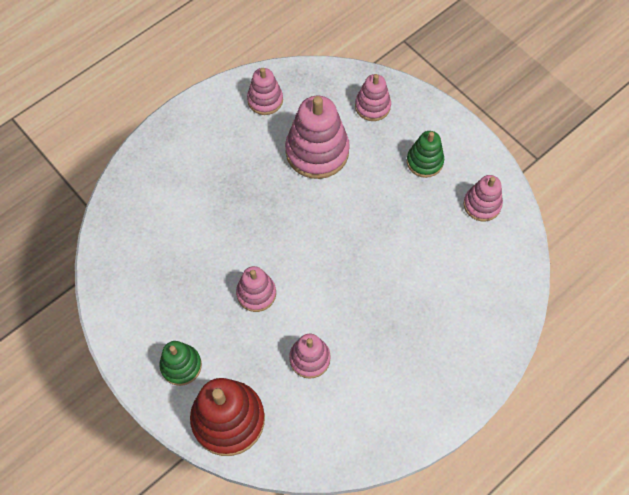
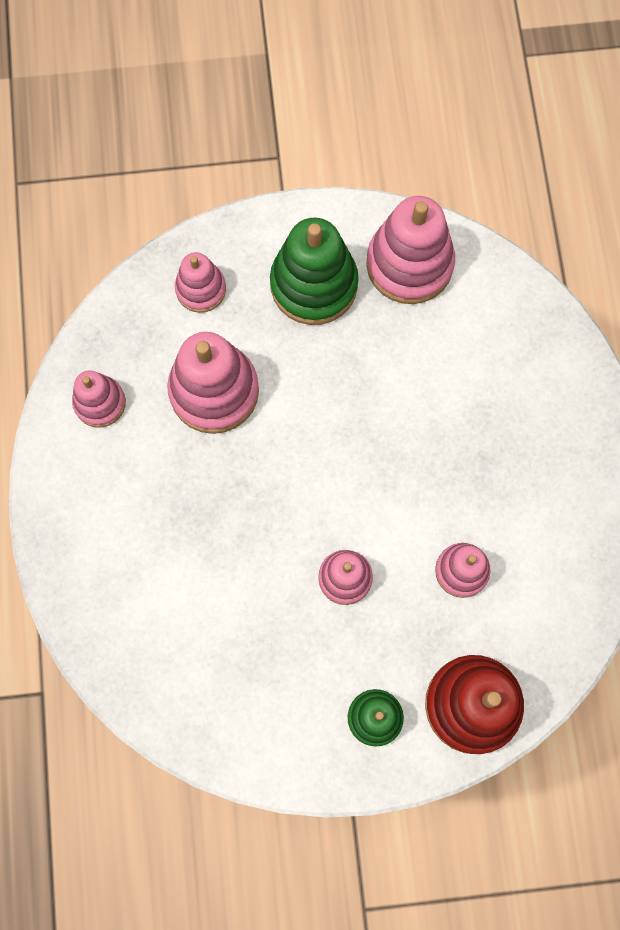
camera: 55 degrees left, 10 degrees up
green stacking toy [407,131,444,178] -> green stacking toy [270,218,359,325], size x1.73
pink stacking toy [464,175,503,221] -> pink stacking toy [366,196,455,304], size x1.73

